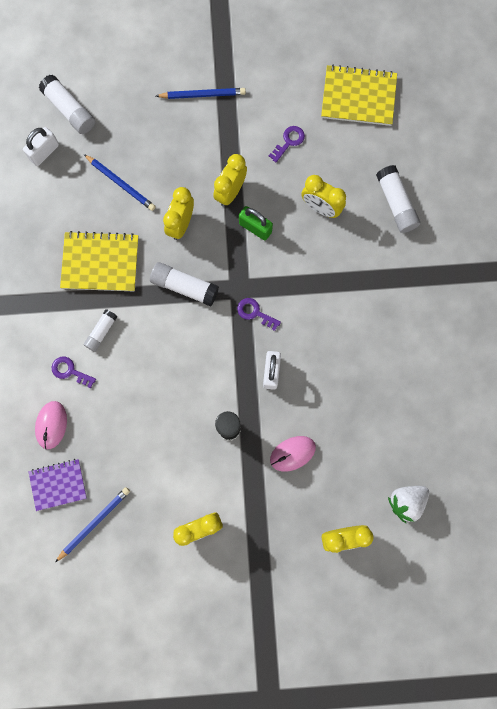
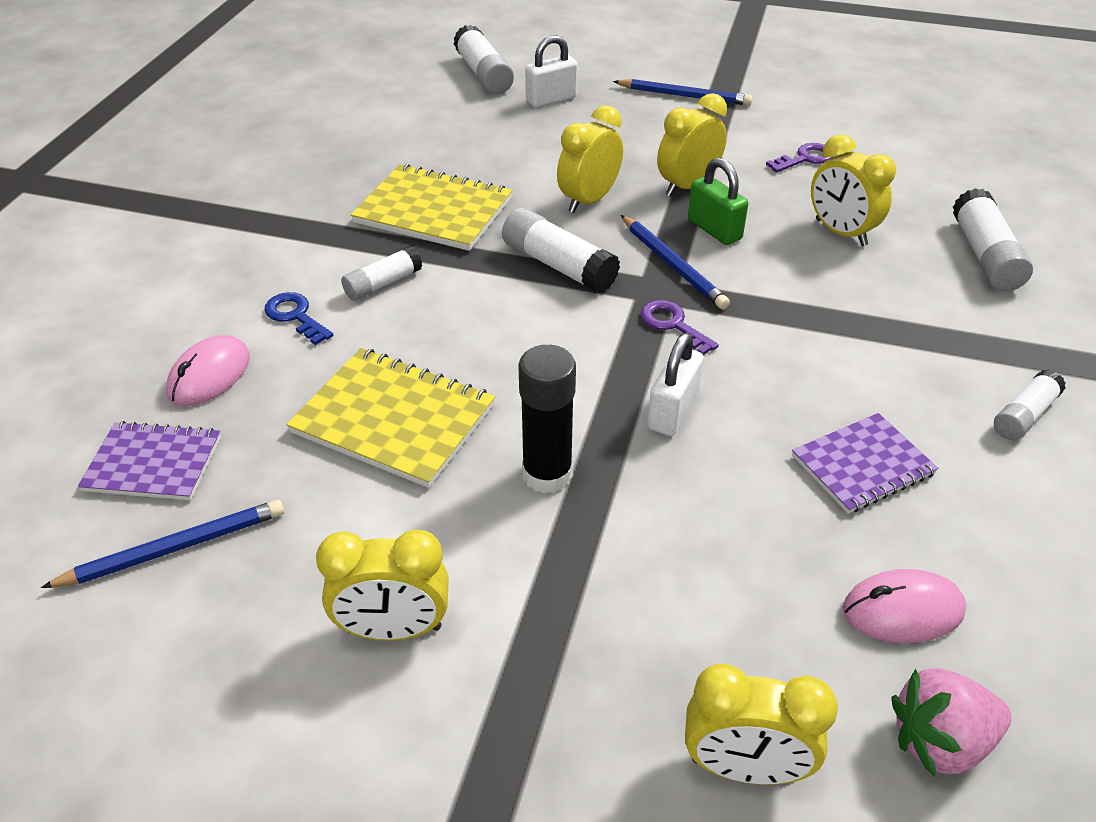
camera: 20 degrees right, 35 degrees down
white padlock [23,127,59,166] -> white padlock moved to [525,35,578,108]
purple key [52,356,96,388] -> blue key [264,292,333,345]
blue pencil [84,154,156,211] -> blue pencil moved to [621,215,730,309]
pink mouse [270,436,316,472] -> pink mouse moved to [843,569,966,643]
yellow notebook [321,65,397,126] -> yellow notebook moved to [286,348,495,488]
white strawberry [388,486,429,524] -> pink strawberry [891,668,1011,777]
none -> purple notebook [792,413,938,514]
none -> white glue stick [994,369,1066,440]

